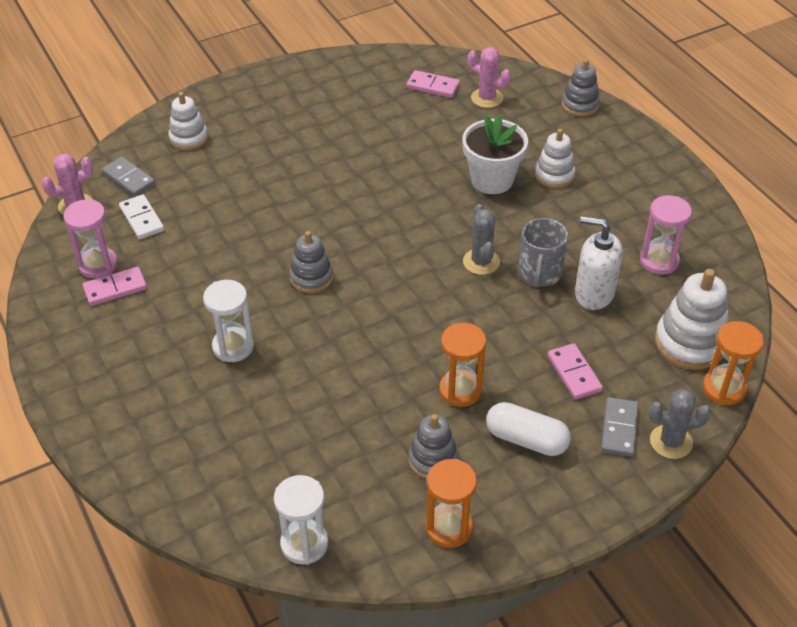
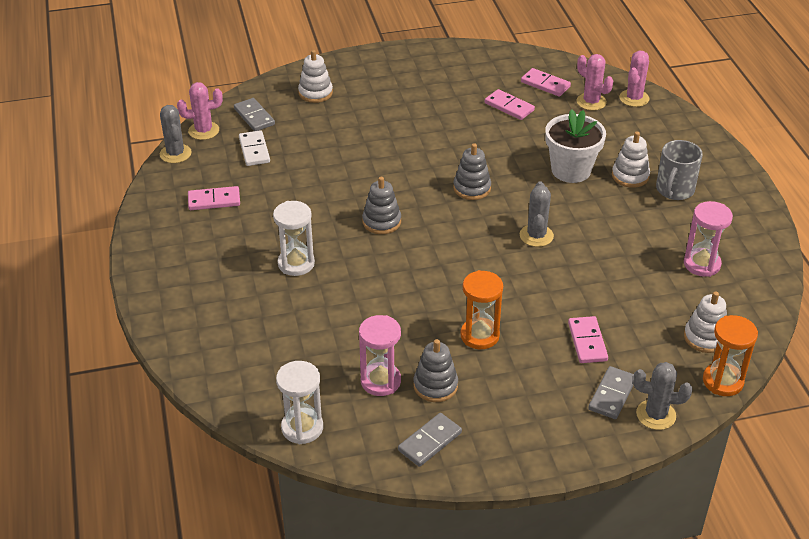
camera: 15 degrees right, 5 degrees down
pink hourglass [63,199,118,279] -> pink hourglass moved to [359,315,401,396]
orange hourglass [426,459,477,548] -> grey domino [398,413,462,467]
white capsule [486,402,571,456] -> none
grey mug [518,218,568,288] -> grey mug moved to [656,140,703,200]
grey stacking toy [562,59,600,117] -> grey stacking toy moved to [453,143,491,200]
white soap dispenser [575,216,623,310] -> none
white stacking toy [655,269,728,370] -> white stacking toy [684,291,727,353], size x0.64
none -> grey cactus [160,105,191,163]
none -> pink domino [485,89,535,120]
none -> pink cactus [619,51,650,107]

